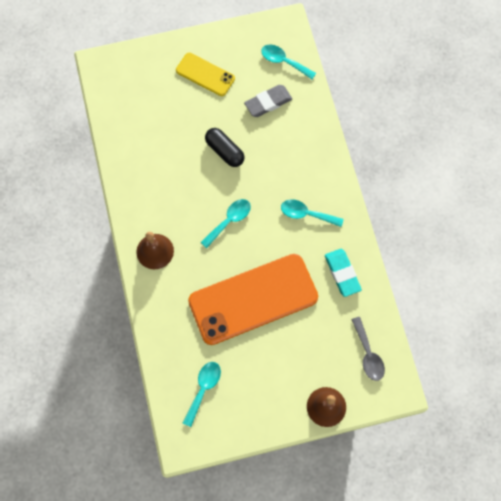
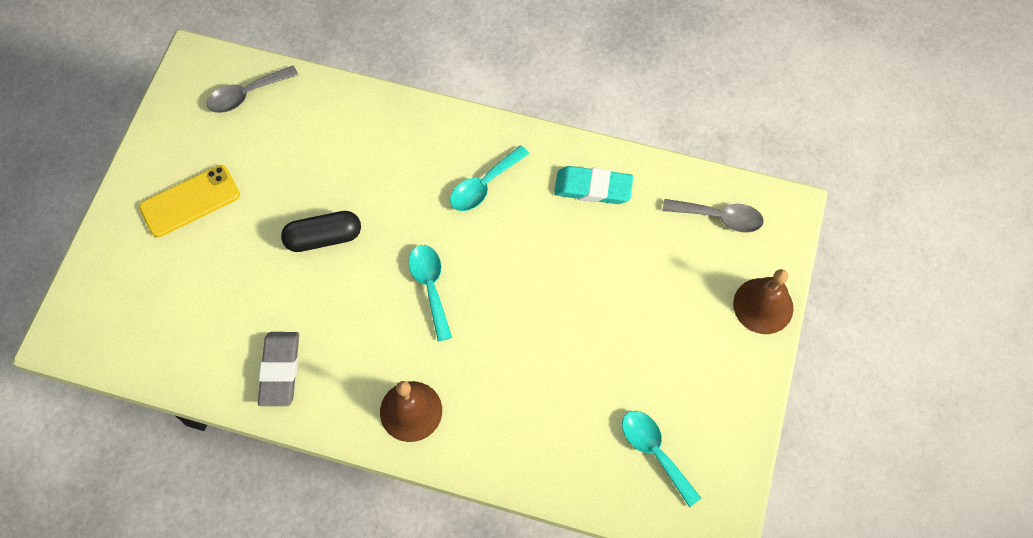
camera: 60 degrees left, 5 degrees down
orange phone [188,254,318,345] -> none
grey eraser [244,85,292,117] -> grey eraser moved to [258,332,299,406]
turquoise spoon [261,45,316,79] -> grey spoon [207,66,298,113]

